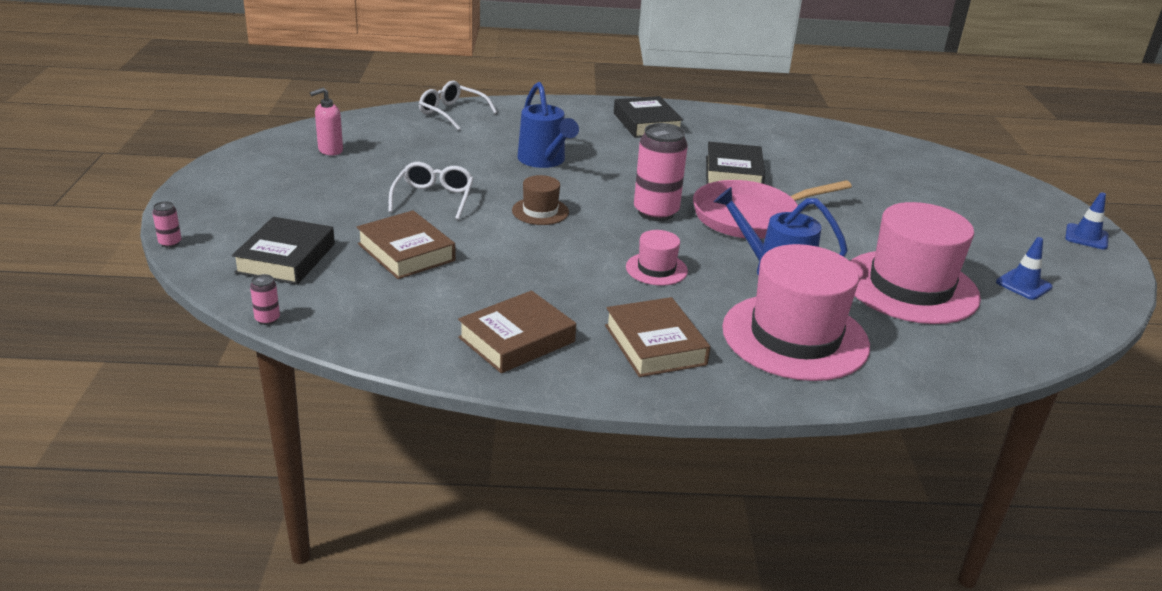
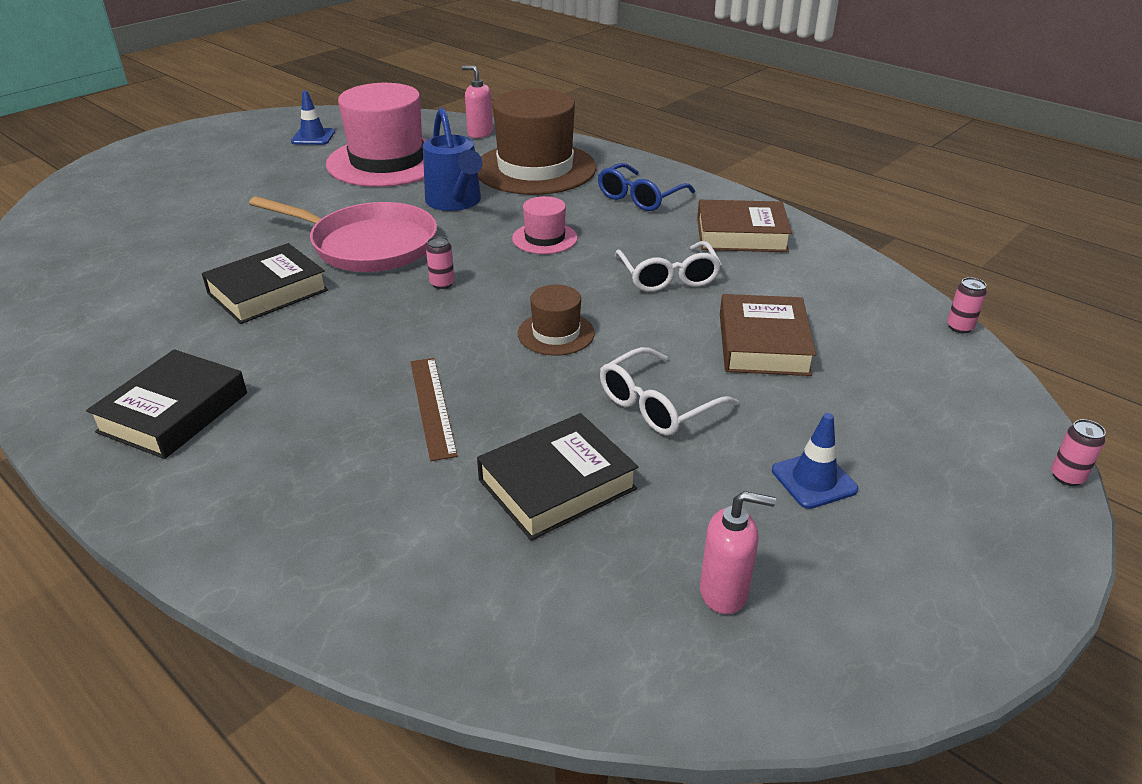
camera: 135 degrees left, 5 degrees up
black book [232,217,335,285] -> black book moved to [477,413,638,540]
white glasses [419,81,497,130] -> white glasses moved to [615,241,722,292]
blue watering can [518,82,579,168] -> brown ruler [411,358,458,461]
brown book [605,297,710,377] -> blue glasses [598,163,695,211]
pink can [634,123,688,221] -> pink can [426,236,455,289], size x0.43
pink hat [722,244,870,381] -> brown hat [478,89,596,195]
blue traffic cone [1065,192,1108,250] -> blue traffic cone moved to [772,413,858,509]
none -> pink soap dispenser [462,66,493,138]

